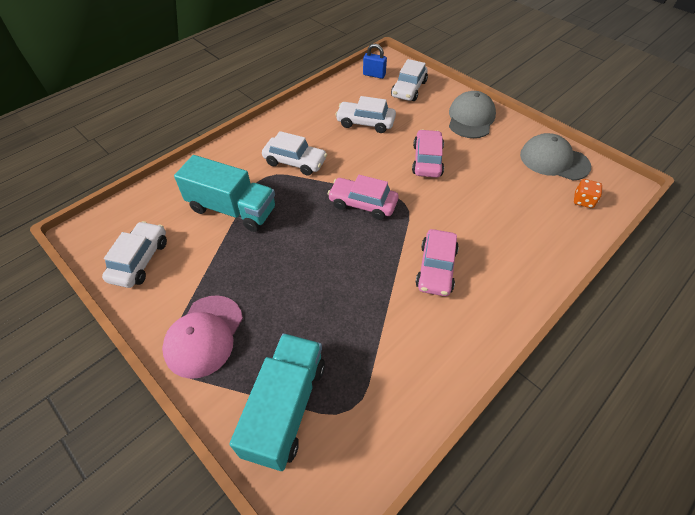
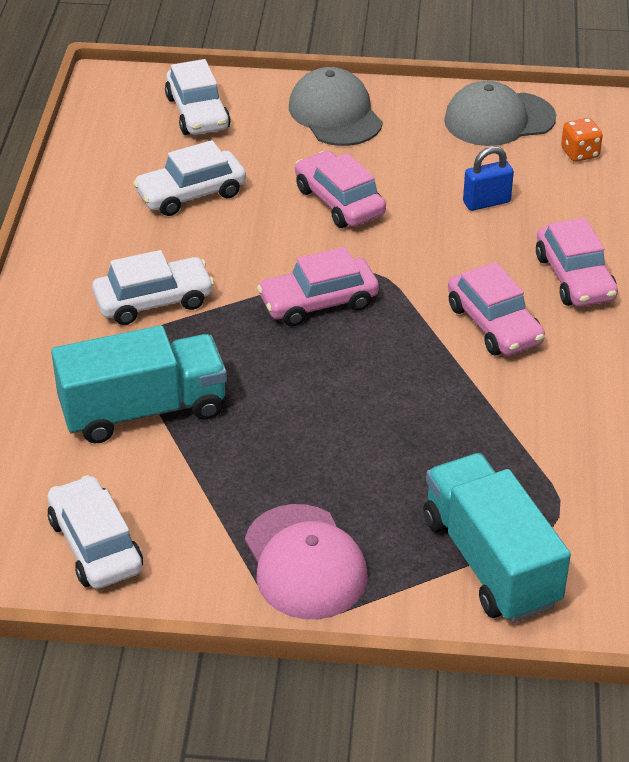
camera: 40 degrees left, 10 degrees down
blue padlock [363,44,387,79] -> blue padlock moved to [463,146,514,211]
none -> pink car [536,218,618,307]

